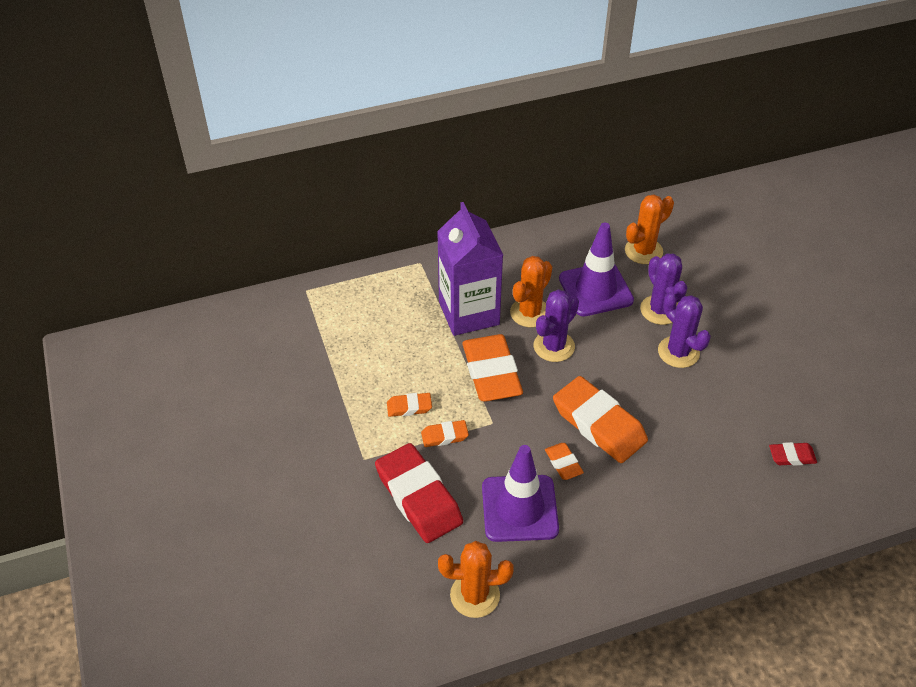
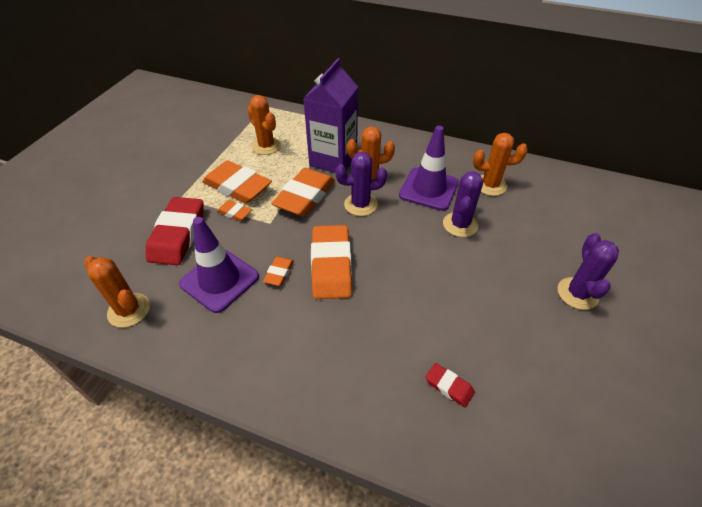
camera: 40 degrees right, 0 degrees up
orange eraser [387,393,432,417] -> orange eraser [202,160,272,204], size x2.12
purple cactus [658,292,711,368] -> purple cactus moved to [557,233,619,310]
none -> orange cactus [247,95,281,155]

